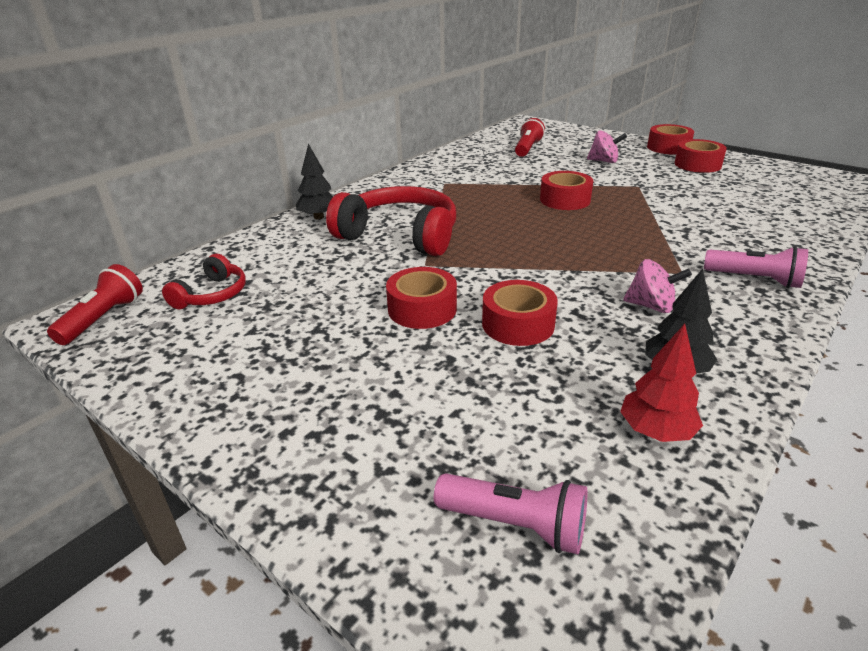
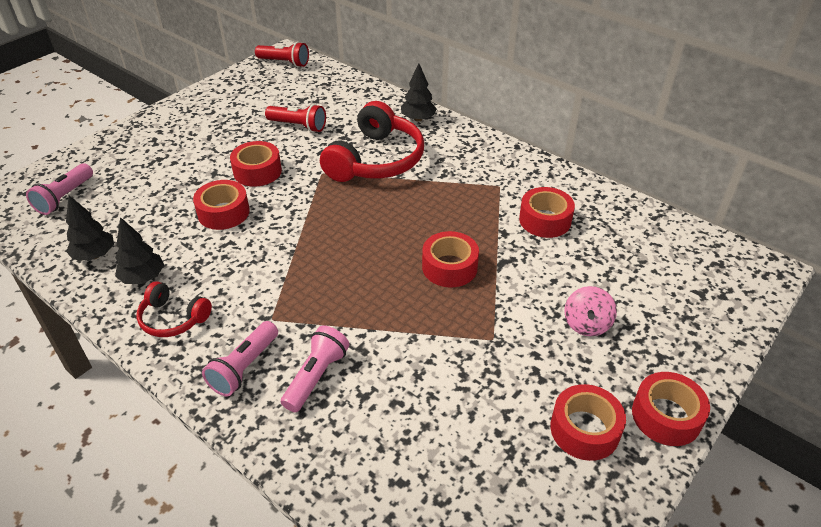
camera: 90 degrees right, 10 degrees up
red headphones [162,254,246,309] -> red headphones moved to [137,281,212,337]
red flashlight [515,118,545,157] -> red flashlight moved to [265,104,326,132]
red tree [620,324,703,442] -> black tree [66,195,114,261]
pink spinning top [623,259,692,313] -> none
none -> pink flashlight [281,325,349,412]
none -> red tape [519,187,575,238]

